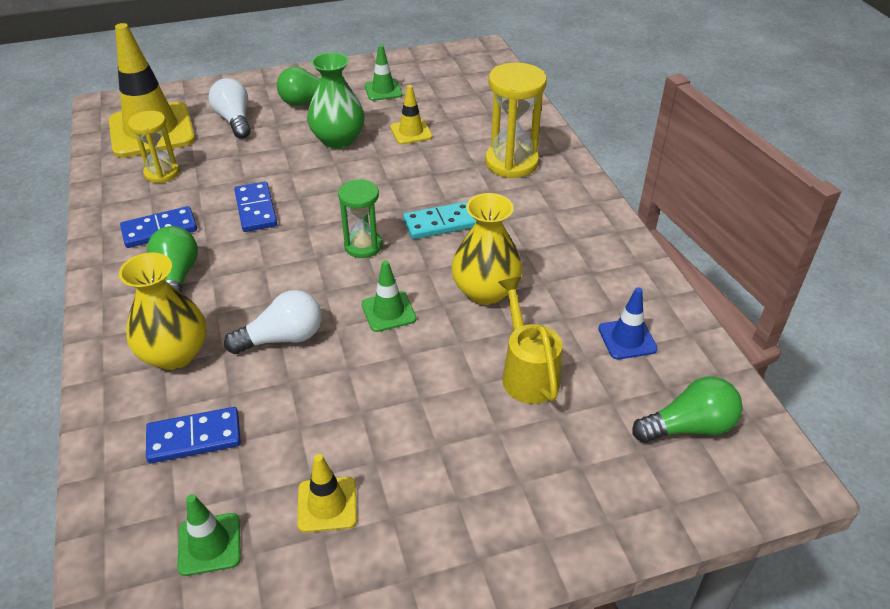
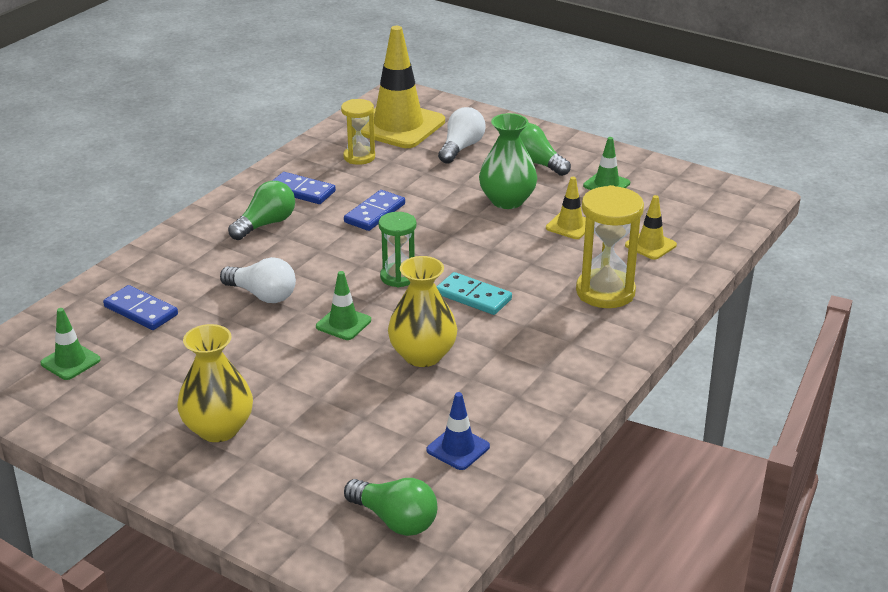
camera: 50 degrees right, 10 degrees down
yellow vase [119,252,206,370] -> yellow vase moved to [177,324,253,442]
yellow traffic cone [297,454,357,533] -> yellow traffic cone moved to [625,195,677,260]
yellow watering can [498,277,562,404] -> none

